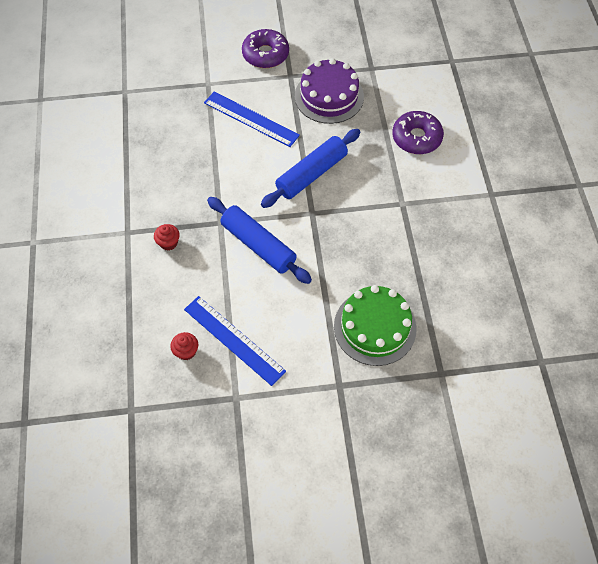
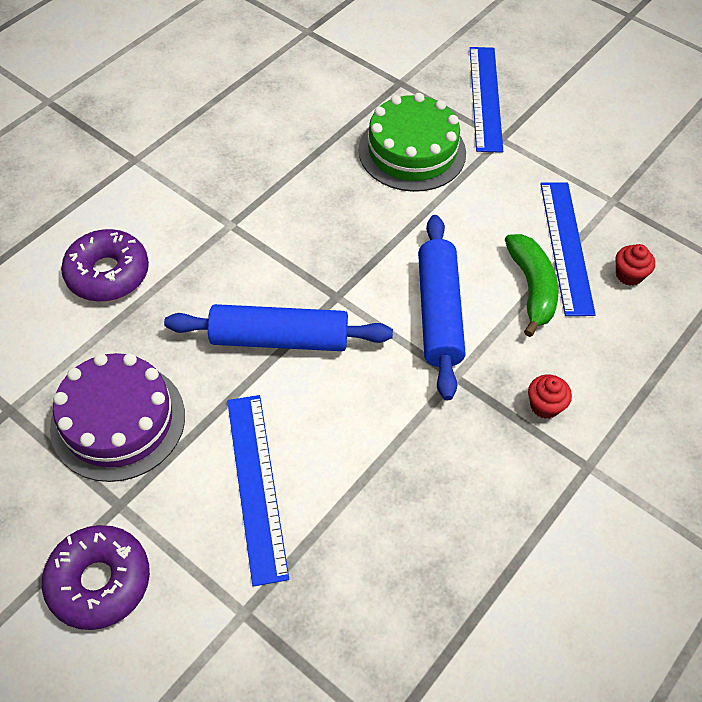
camera: 135 degrees left, 5 degrees down
none -> blue ruler [470,47,503,153]
none -> green banana [505,234,558,337]

